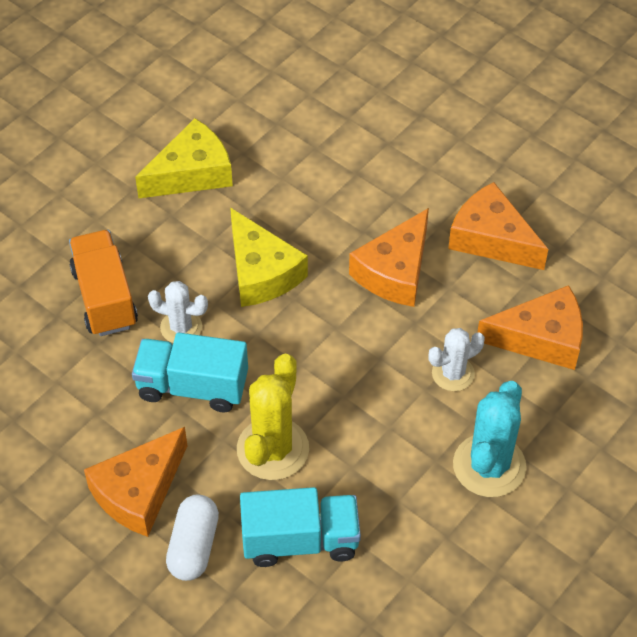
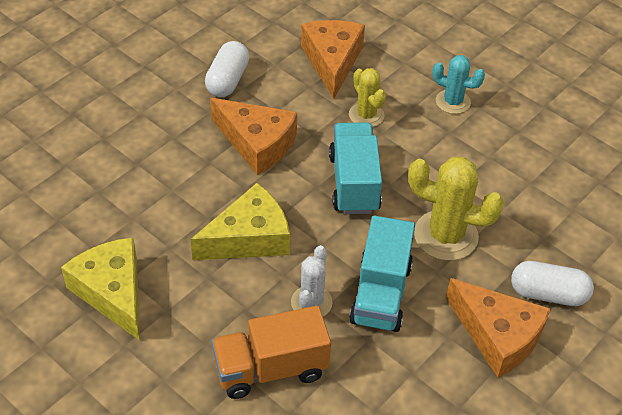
camera: 90 degrees left, 5 degrees down
turquoise truck [240,487,361,567] -> turquoise truck moved to [329,122,382,214]
white cactus [428,328,485,391] -> yellow cactus [349,68,386,127]
orange cheese [448,182,548,270] -> white capsule [205,41,249,97]
turquoise cactus [453,381,526,497] -> turquoise cactus [432,55,485,114], size x0.61

